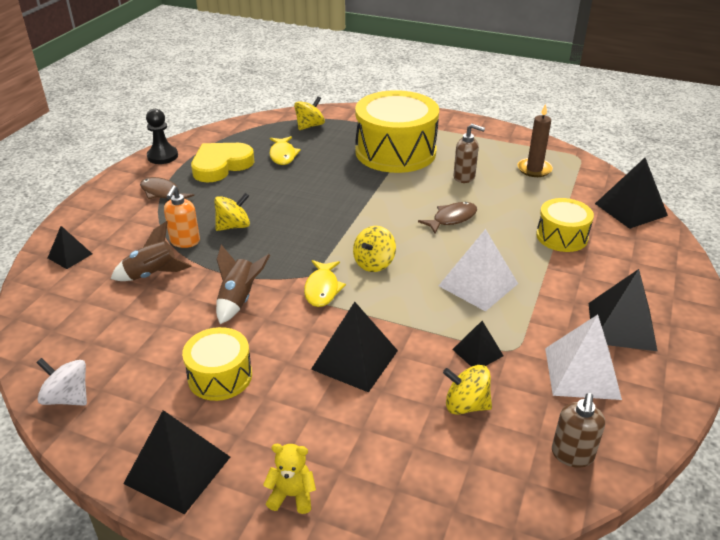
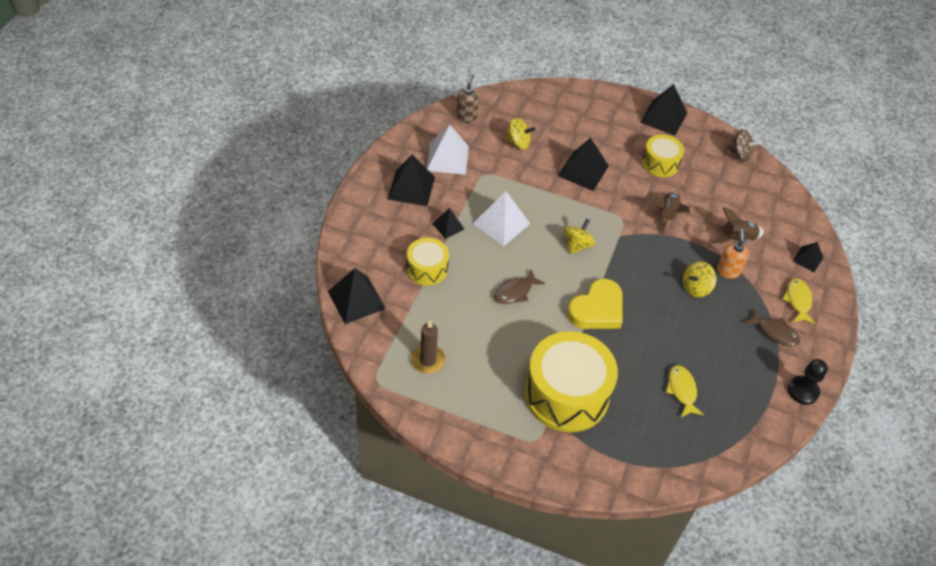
camera: 175 degrees right, 15 degrees up
white spinning top [36,358,87,406] -> brown spinning top [727,129,761,161]
yellow heart [191,143,255,182] -> yellow heart moved to [567,279,623,329]
yellow teddy bear [263,444,316,514] -> none
yellow spinning top [294,96,325,130] -> none
yellow fish [304,260,346,307] -> yellow fish moved to [783,278,815,324]
black pyramid [452,321,503,367] -> black pyramid moved to [432,208,464,239]
brown soap dispenser [454,124,485,183] -> none

